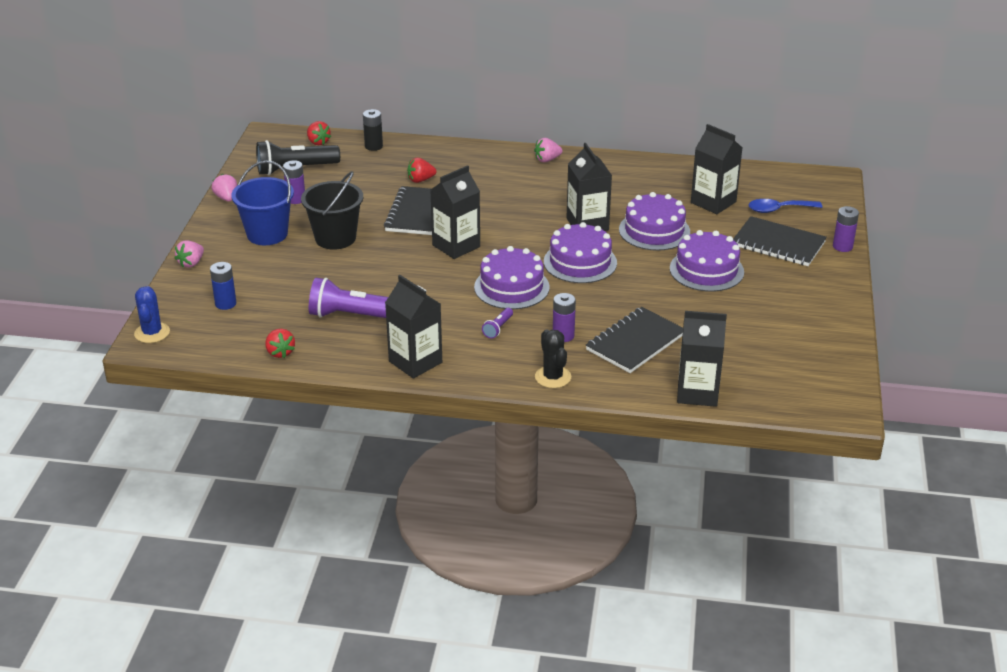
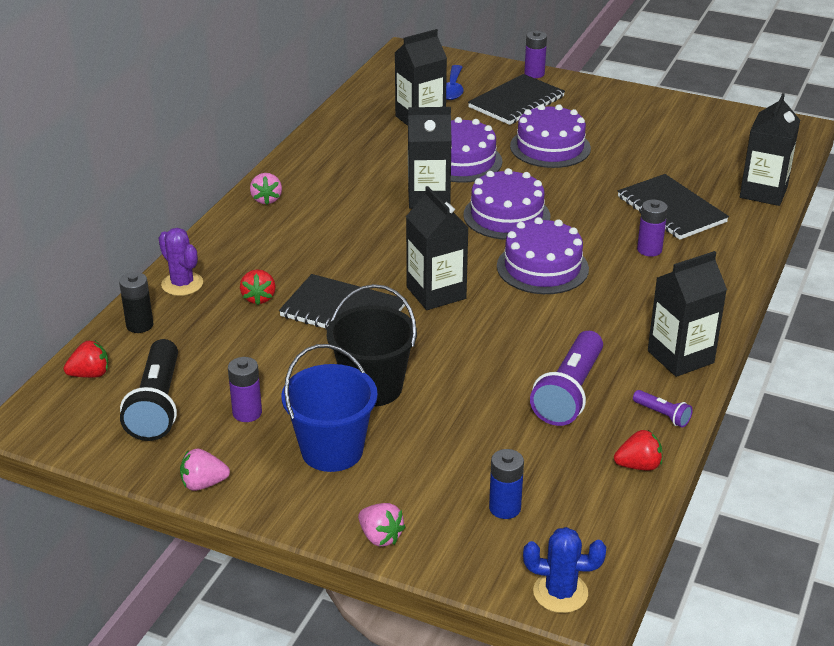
camera: 75 degrees left, 0 degrees up
purple flashlight [482,308,513,339] -> purple flashlight moved to [633,390,693,428]
black cactus [535,329,571,388] -> none
none -> purple cactus [158,228,203,296]

